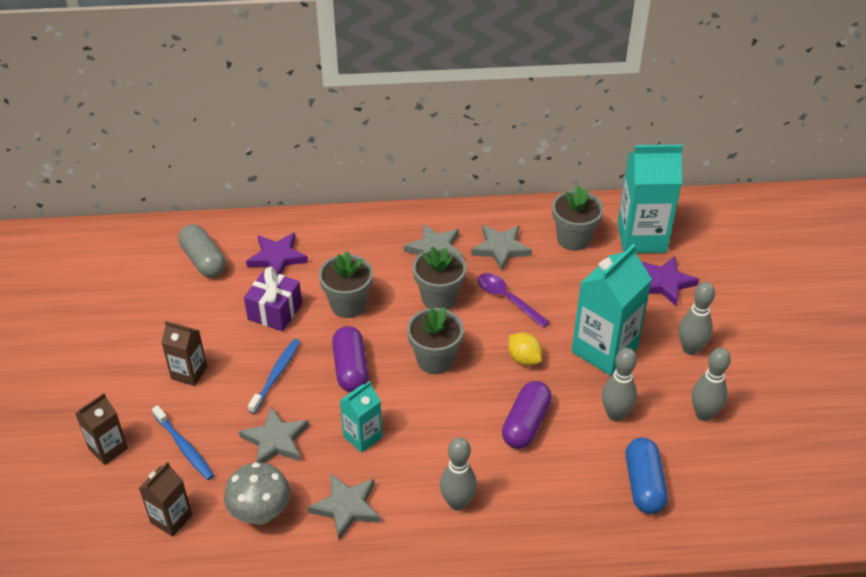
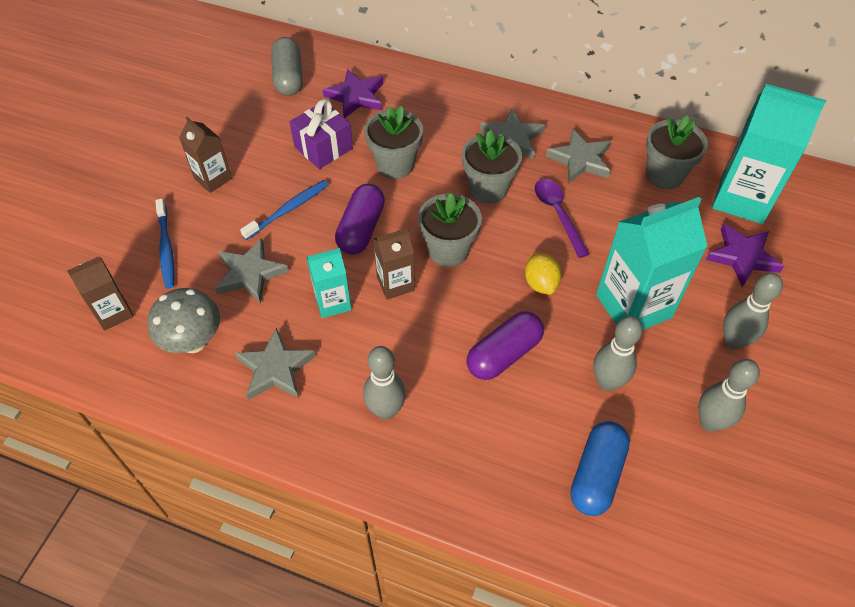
camera: 25 degrees right, 10 degrees up
brown carton [75,393,128,465] -> brown carton moved to [373,228,415,299]

